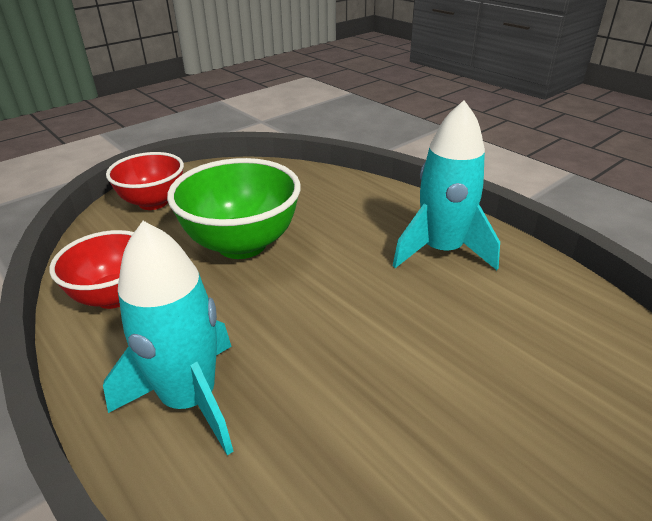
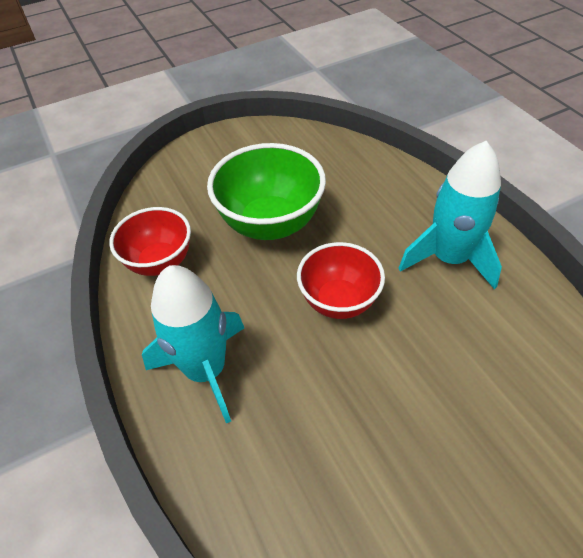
camera: 15 degrees right, 15 degrees up
red bowl [106,152,184,210] -> red bowl moved to [297,242,385,319]

